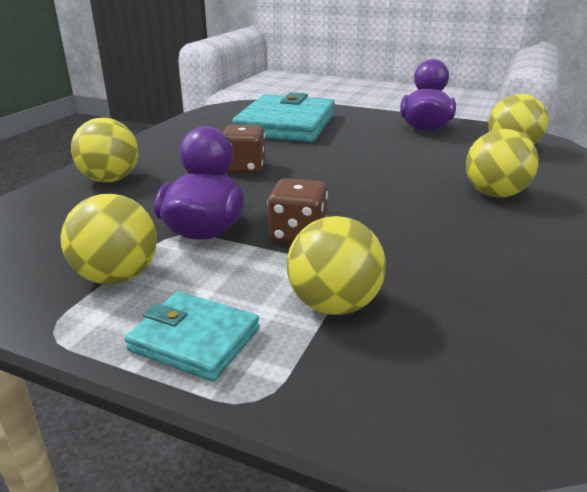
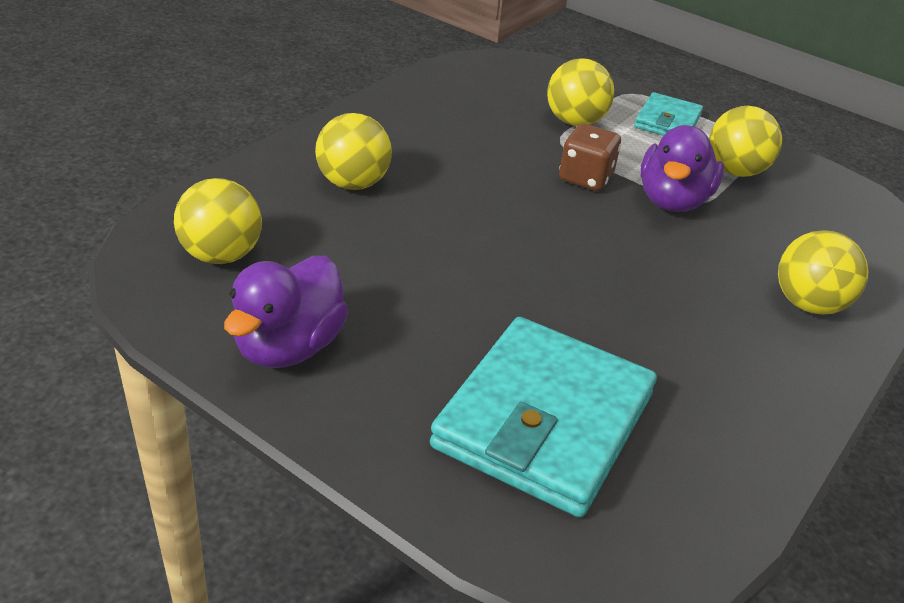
camera: 170 degrees left, 10 degrees up
turquoise wallet [125,291,260,382] -> turquoise wallet turned 75 degrees clockwise [634,92,703,136]
brown dice [223,125,265,173] -> none

